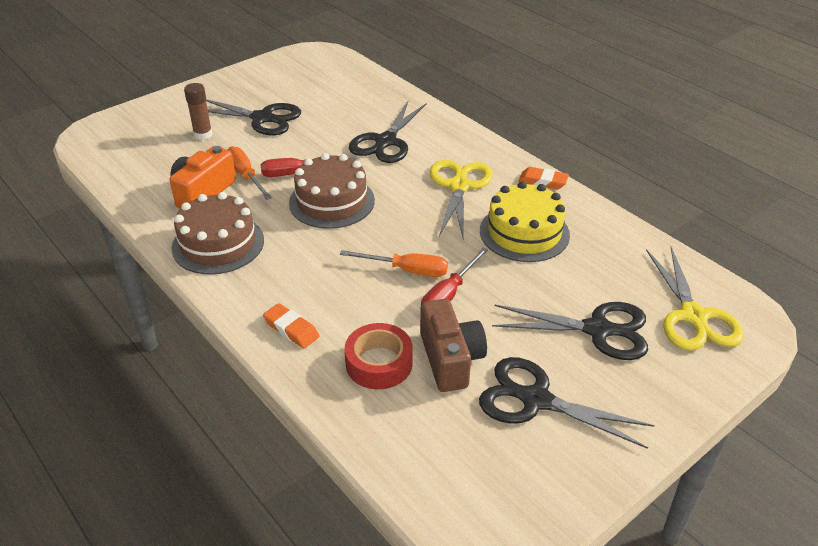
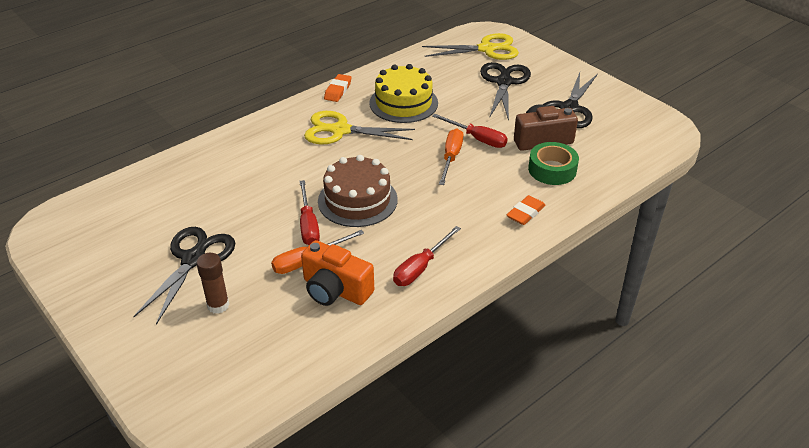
camera: 90 degrees left, 0 degrees up
brown cake [171,192,264,275] -> red screwdriver [393,226,461,286]
red tape [345,323,413,389] -> green tape [528,142,579,185]
black scissors [349,101,427,163] -> none

